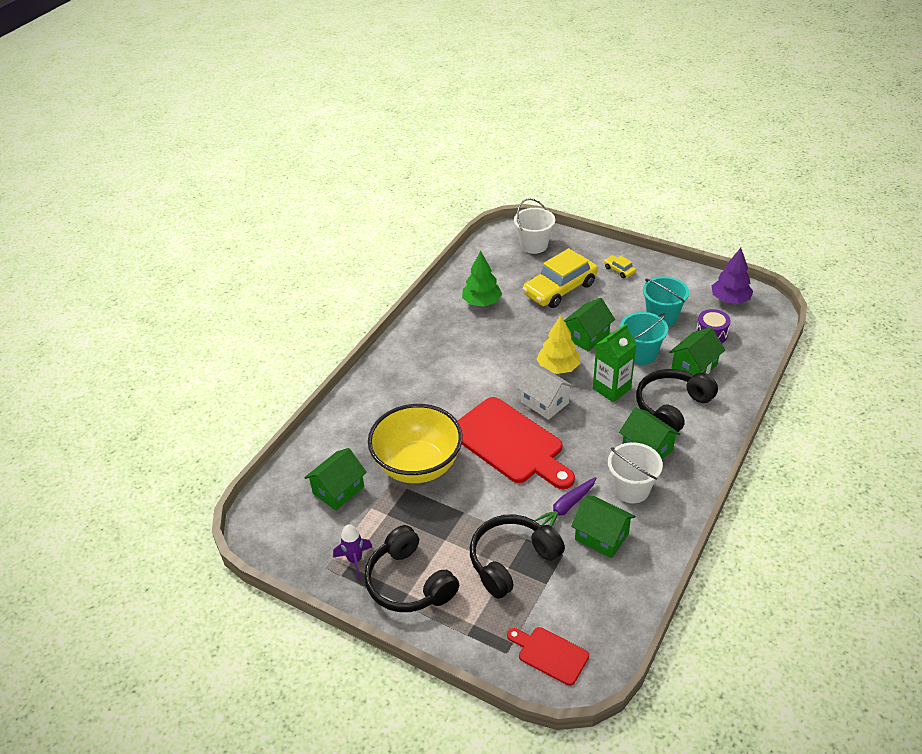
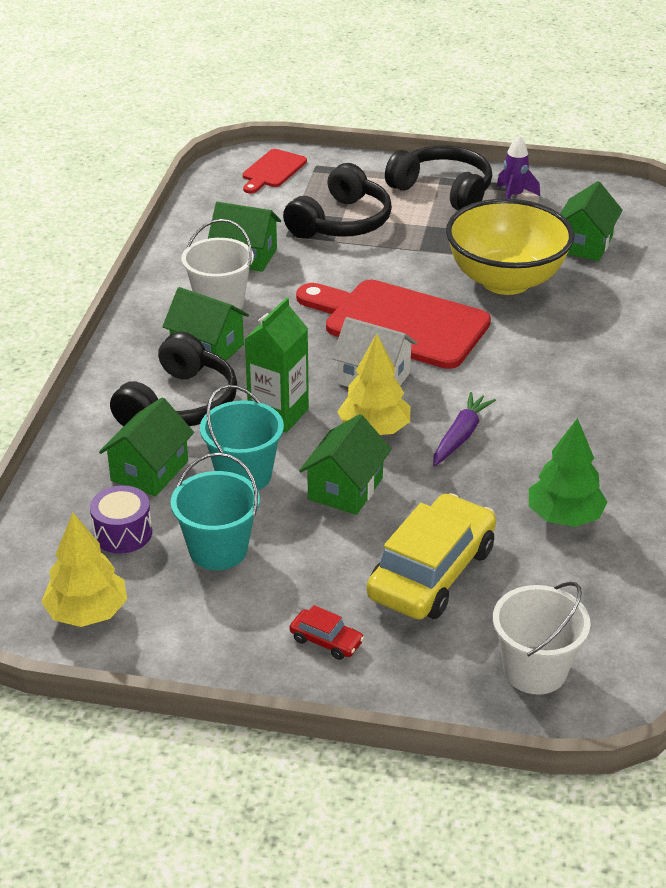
camera: 160 degrees right, 5 degrees down
red cutting board [507,627,589,686] -> red cutting board turned 105 degrees clockwise [243,149,307,193]
purple carrot [534,477,596,527] -> purple carrot moved to [433,392,496,466]
yellow car [604,255,636,278] -> red car [290,605,364,660]
purple tree [712,248,754,304] -> yellow tree [41,513,127,627]

